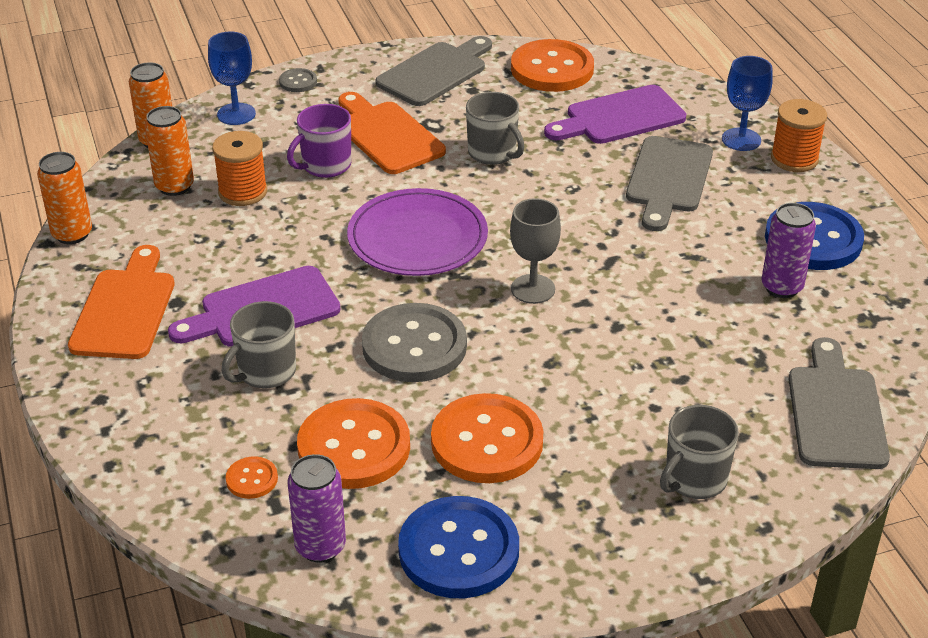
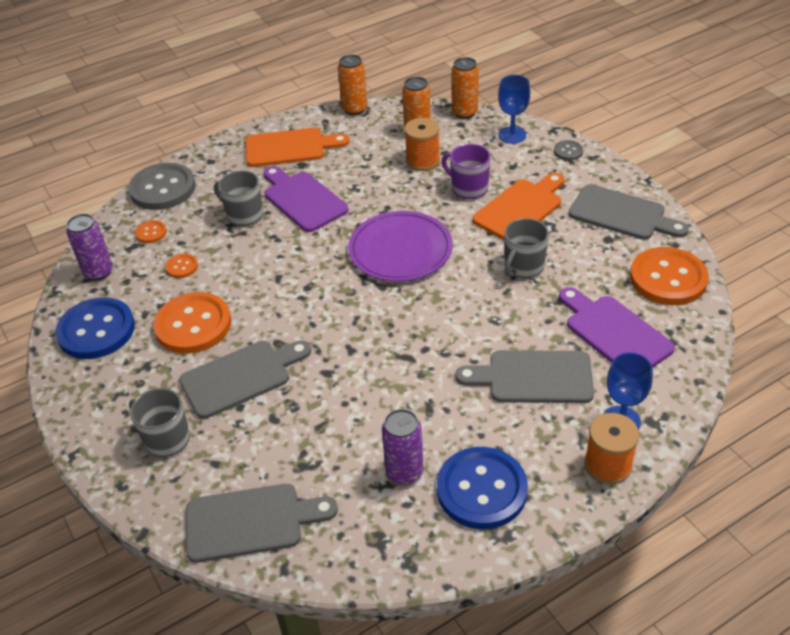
camera: 80 degrees right, 5 degrees up
orange button [297,398,410,489] -> orange button [165,254,198,278], size x0.45
grey button [362,303,467,382] -> grey button moved to [128,163,196,210]
grey goblet [510,198,561,304] -> none
none -> grey cutting board [179,340,311,419]

